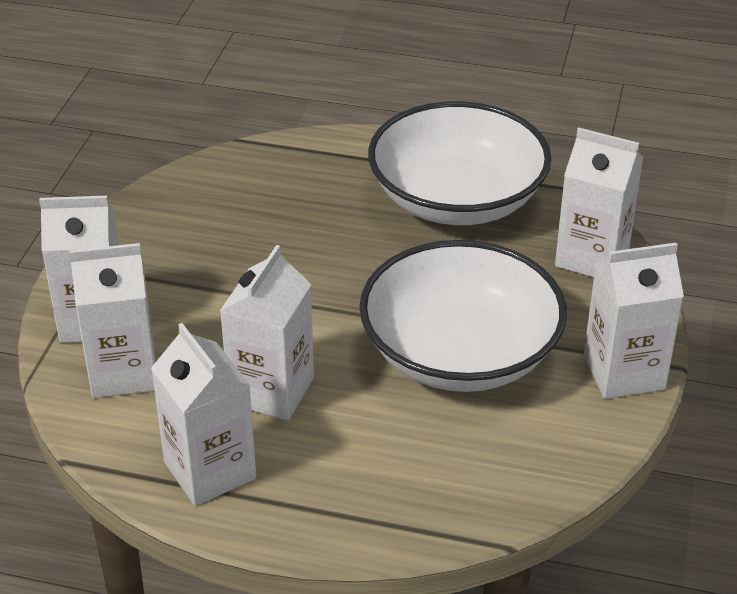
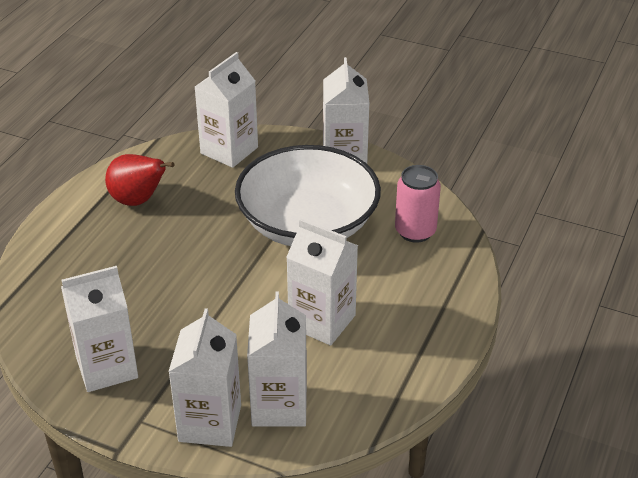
camera: 80 degrees left, 0 degrees up
white carton [151,323,256,506] -> white carton moved to [61,266,138,392]
white bowl [368,101,551,225] -> red pear [105,154,174,206]
none -> pink can [395,165,441,243]

